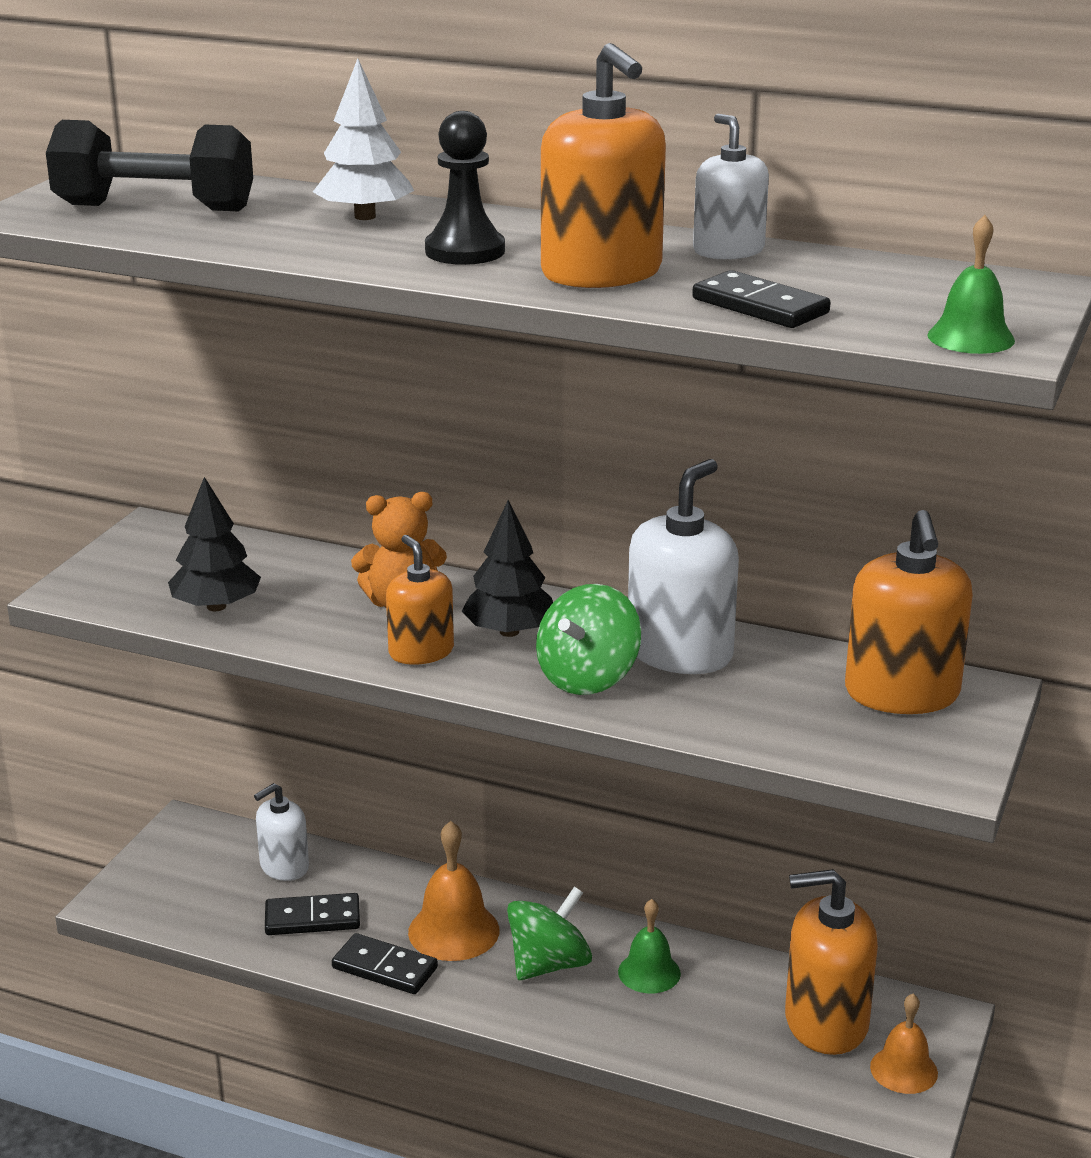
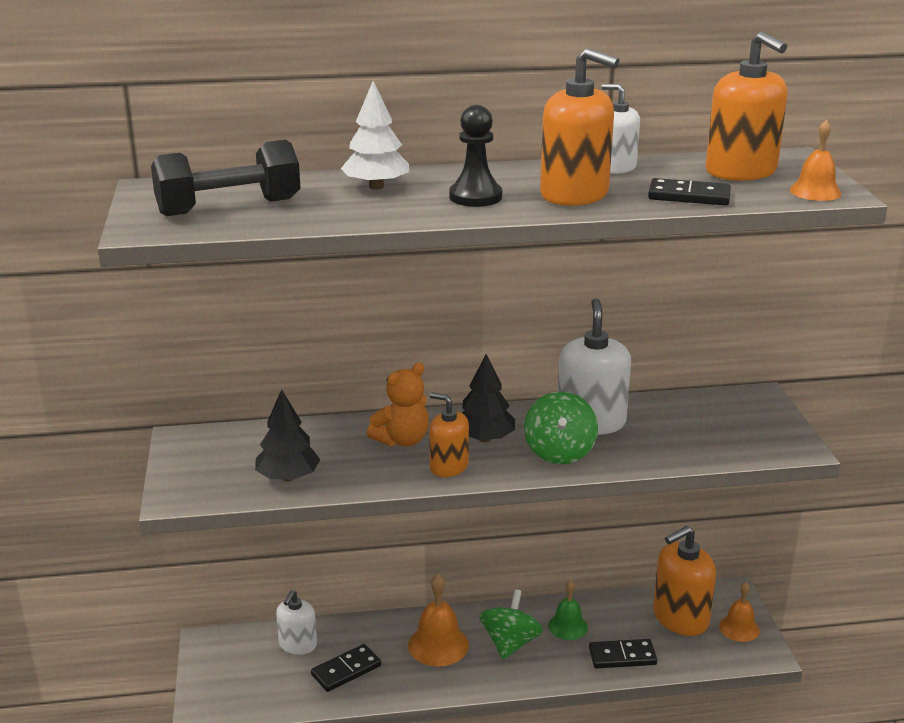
camera: 30 degrees left, 0 degrees up
black domino [332,933,438,994] -> black domino moved to [589,639,657,668]
orange soap dispenser [845,510,973,714] -> orange soap dispenser moved to [706,31,788,181]
green bell [927,215,1015,354] -> orange bell [790,119,842,201]

